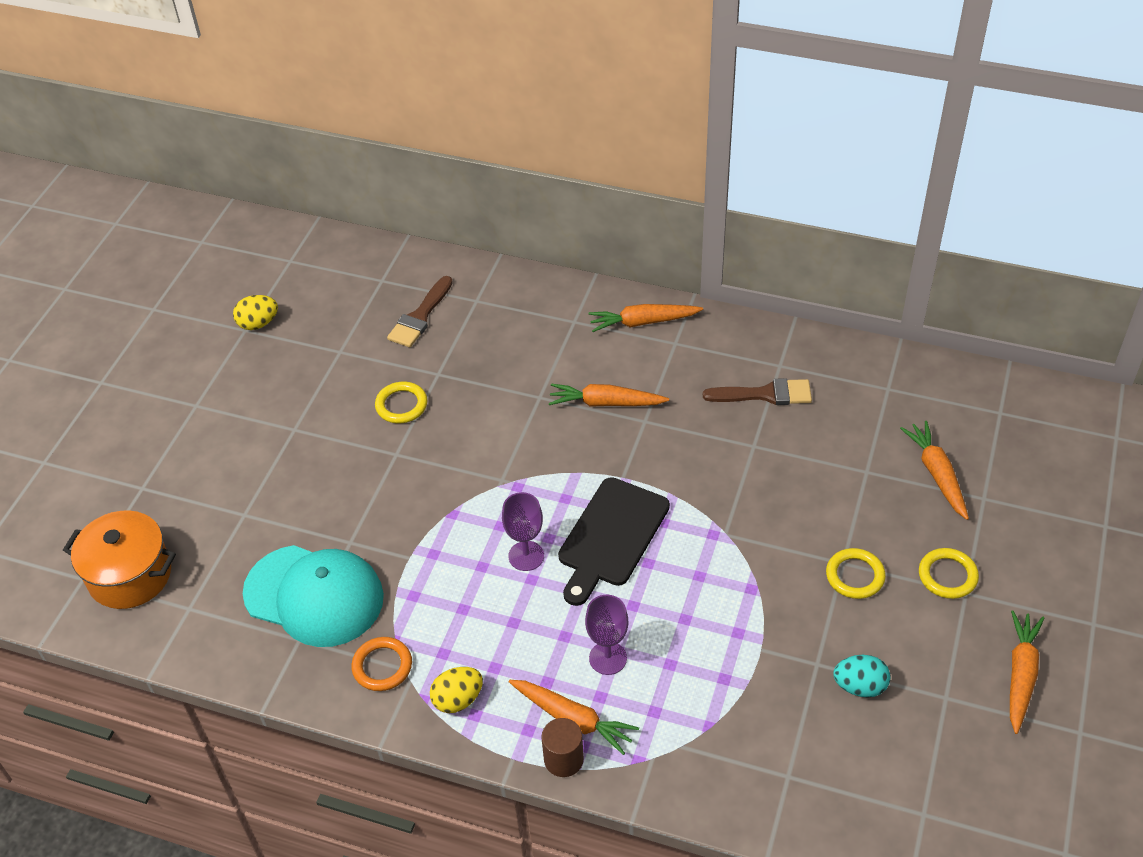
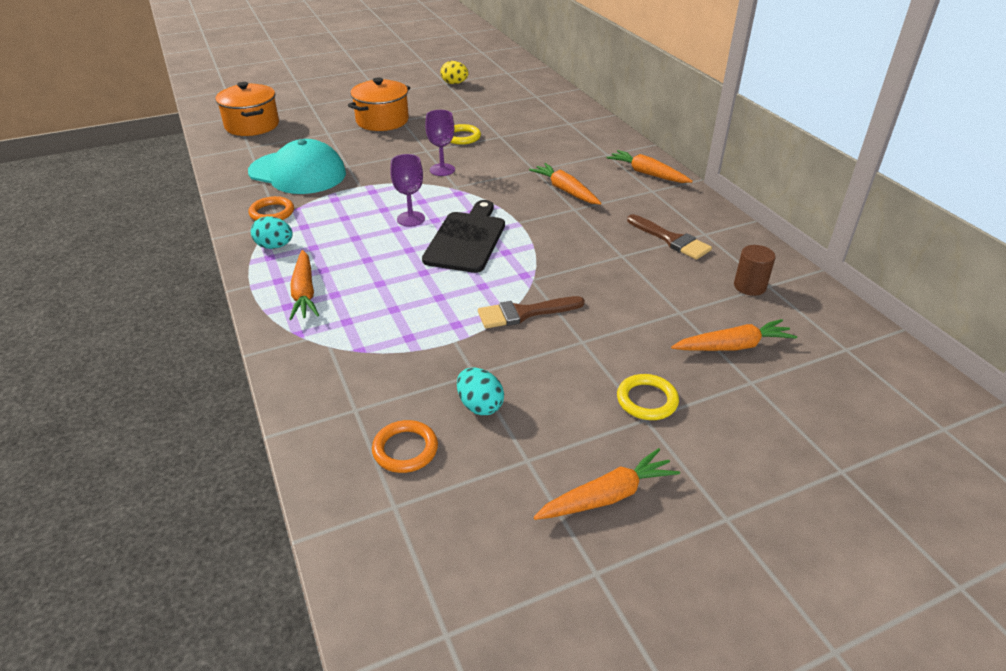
camera: 45 degrees right, 10 degrees down
turquoise cap [243,545,384,647] -> turquoise cap turned 45 degrees counterclockwise [248,139,346,194]
brown brush [387,276,453,347] -> brown brush moved to [478,296,585,329]
yellow egg [430,667,483,713] -> turquoise egg [251,216,293,249]
brown cylinder [542,718,584,777] -> brown cylinder moved to [734,245,776,296]
black cutting board [558,477,670,606] -> black cutting board turned 120 degrees clockwise [422,200,505,273]
purple goblet [585,595,628,675] -> purple goblet moved to [425,110,455,176]
yellow ring [826,548,886,599] -> none
orange carrot [900,421,969,520] -> orange carrot turned 45 degrees clockwise [671,319,797,351]
none -> orange pot [348,77,410,131]
none -> orange ring [372,420,438,473]

